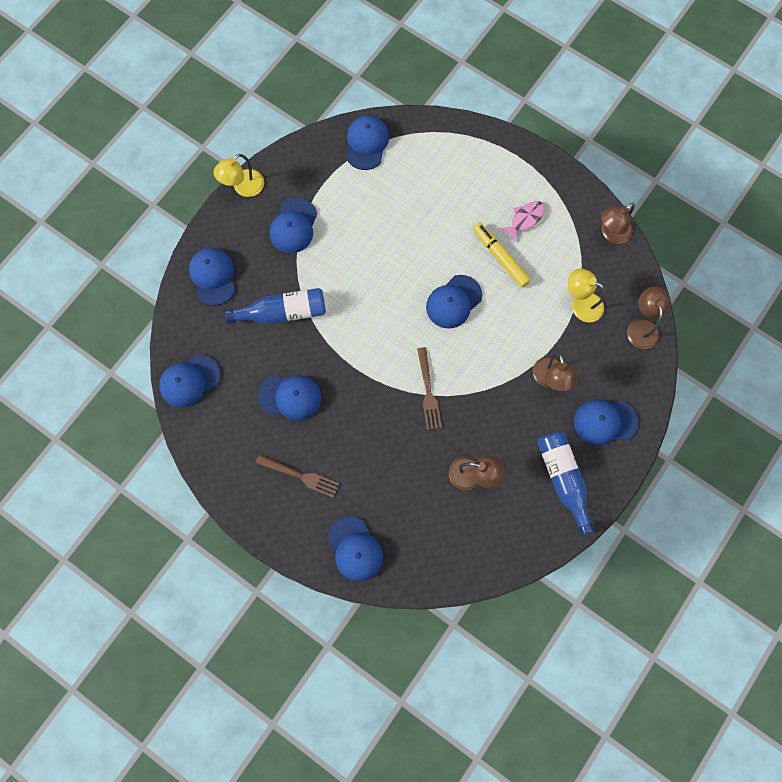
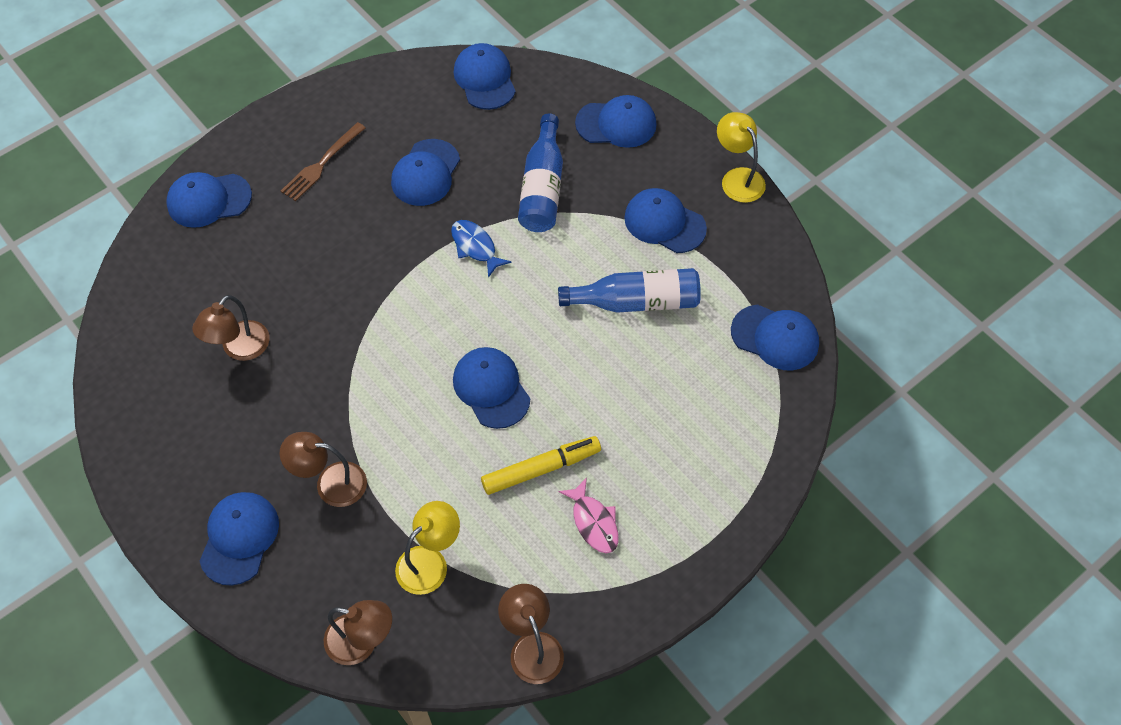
camera: 105 degrees right, 15 degrees down
brown fork [417,347,442,430] -> none
blue bottle [537,431,595,535] -> blue bottle moved to [558,268,701,313]
none -> blue fish [451,220,512,278]

